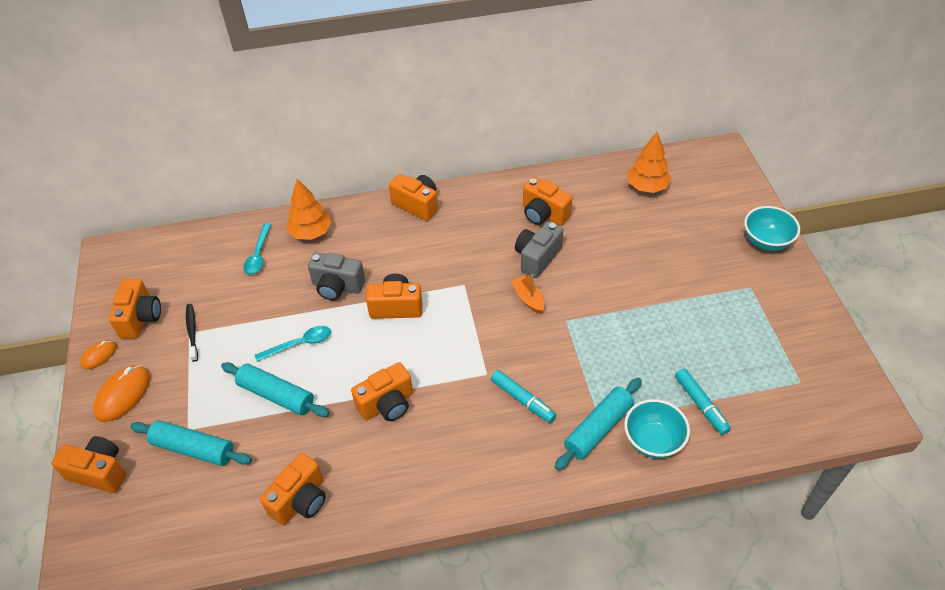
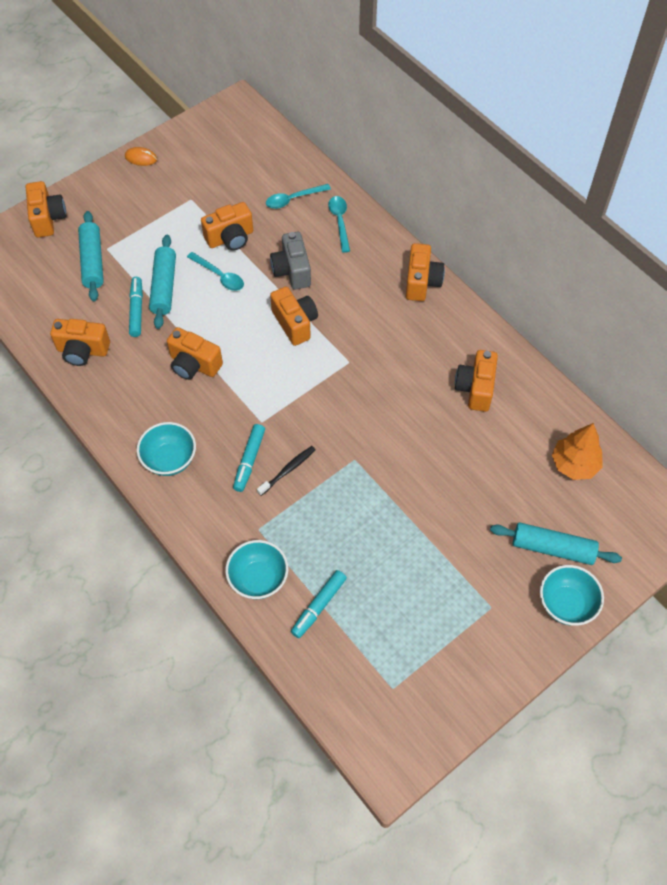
camera: 60 degrees right, 10 degrees up
orange mouse [93,365,150,422] -> none
orange camera [108,279,161,339] -> orange camera moved to [201,202,253,251]
black toothbrush [186,304,198,362] -> black toothbrush moved to [257,446,316,496]
orange tree [287,179,332,240] -> turquoise spoon [328,196,350,253]
orange boat [511,274,544,313] -> none
grey camera [515,221,563,278] -> none
turquoise rolling pin [555,378,642,470] -> turquoise rolling pin moved to [490,522,622,565]
none -> turquoise marker [129,277,143,337]
none -> turquoise bowl [137,422,196,476]

